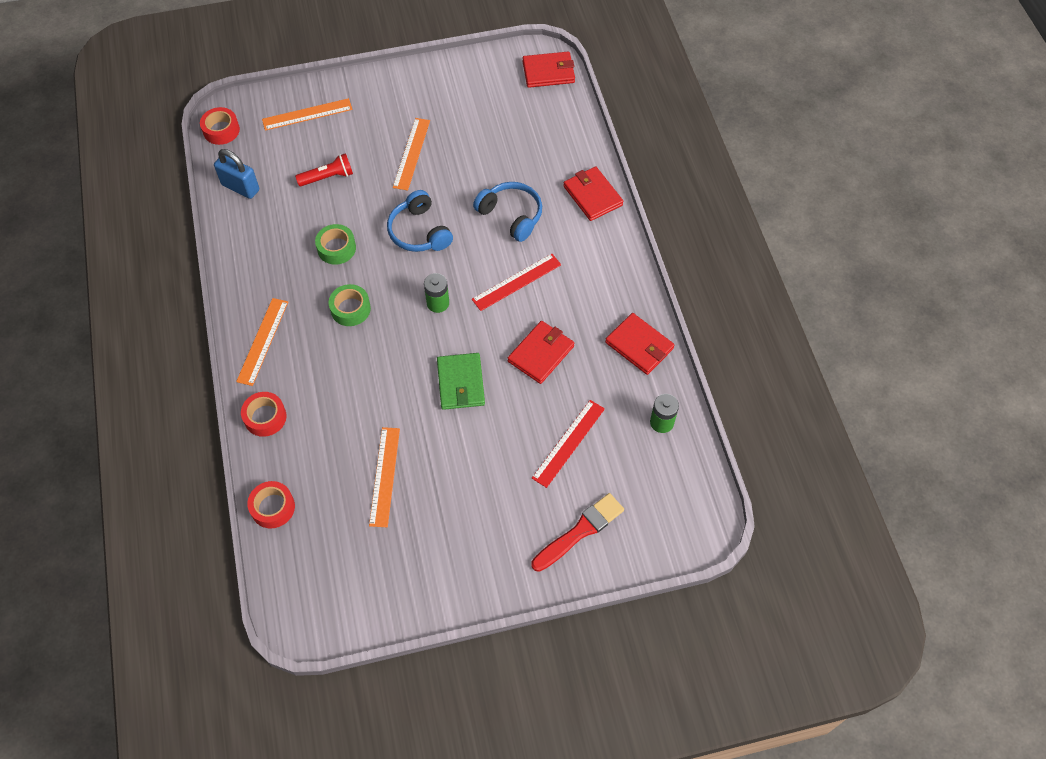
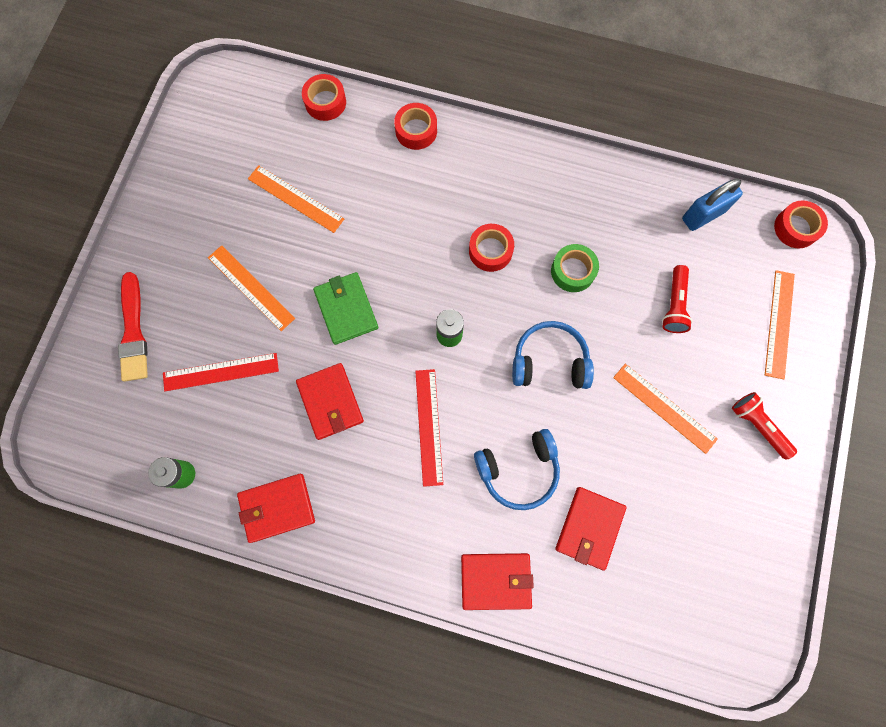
camera: 120 degrees right, 15 degrees up
orange ruler [236,298,288,386] -> orange ruler moved to [208,245,295,331]
green tape [329,284,371,326] -> red tape [469,224,514,272]
green wallet [437,353,485,410] -> green wallet turned 45 degrees clockwise [313,272,379,345]
red wallet [522,52,575,88] -> red wallet moved to [555,487,627,571]
red ruler [532,400,605,488] -> red ruler turned 75 degrees counterclockwise [163,353,279,391]
none -> red flashlight [732,392,797,460]

